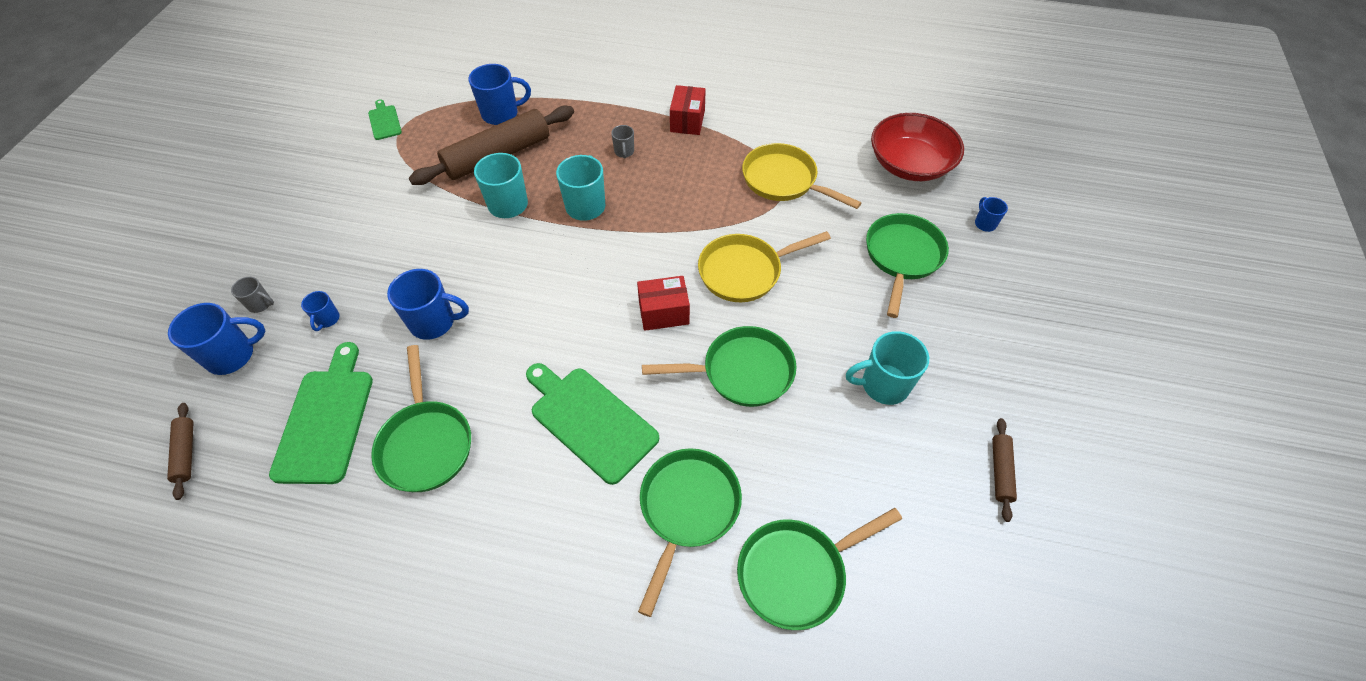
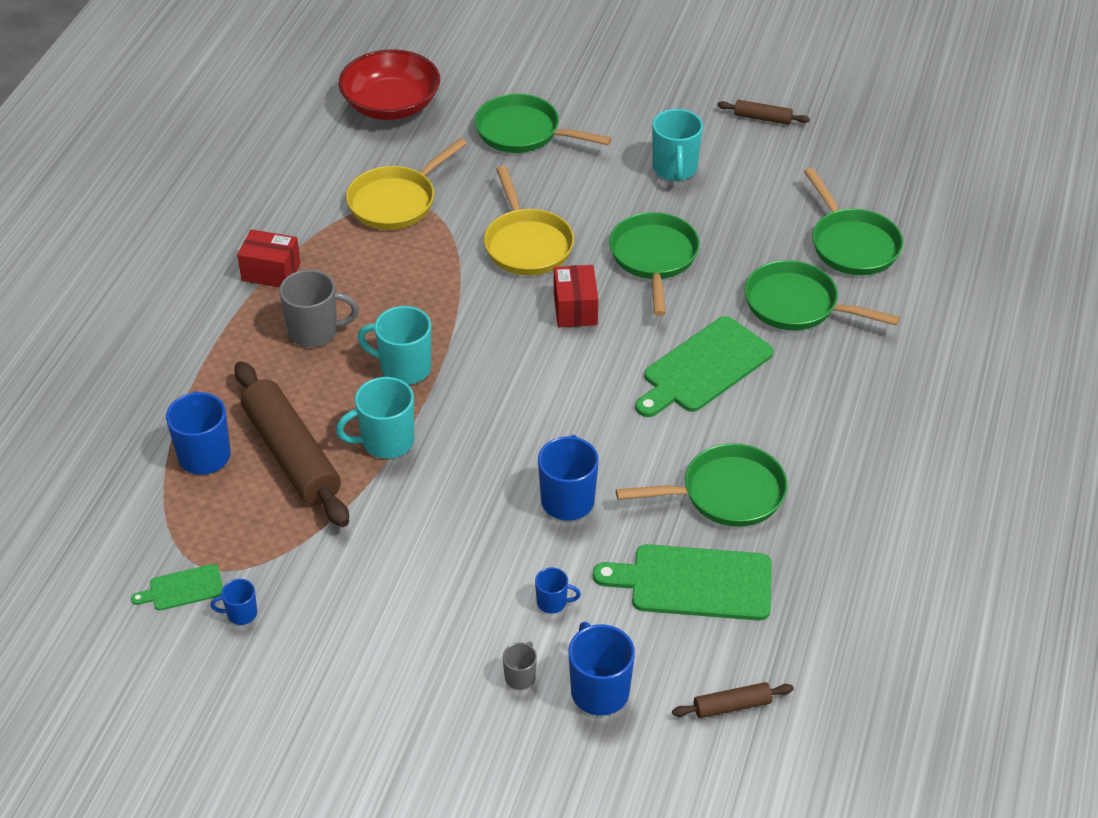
camera: 85 degrees left, 10 degrees down
grey mug [611,125,634,159] -> grey mug [279,270,359,347], size x1.89
blue mug [975,197,1008,232] -> blue mug moved to [211,579,257,625]

